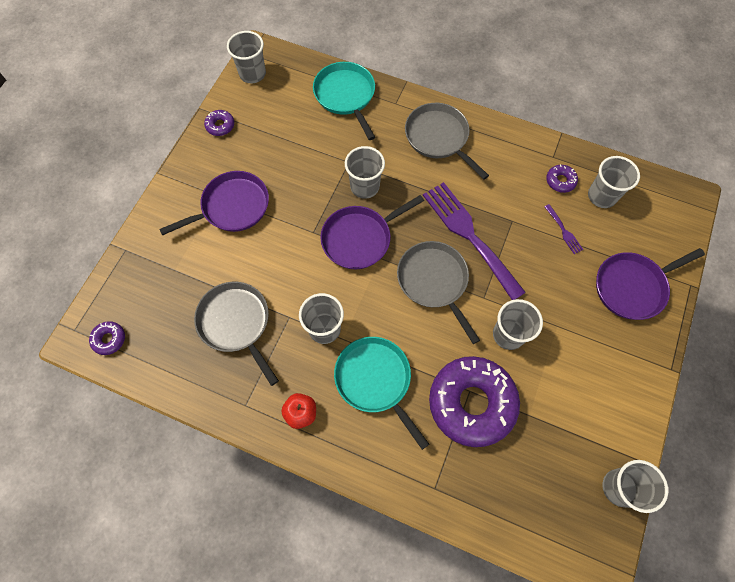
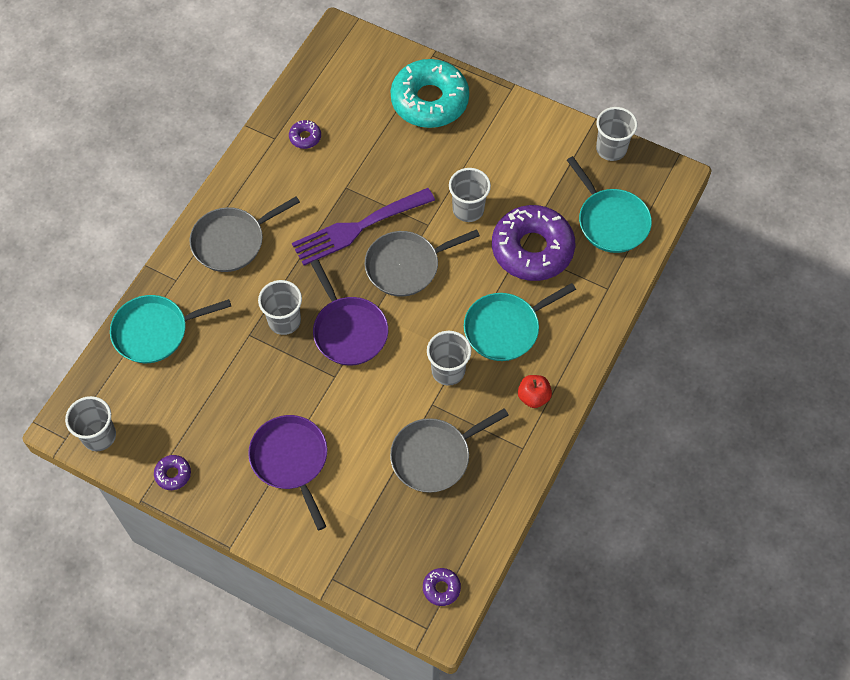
camera: 85 degrees left, 5 degrees down
purple fork [545,204,583,254] -> none
grey cup [588,156,640,208] -> none
purple pan [596,248,705,320] -> turquoise donut [390,59,469,128]
none -> turquoise pan [567,156,652,253]

